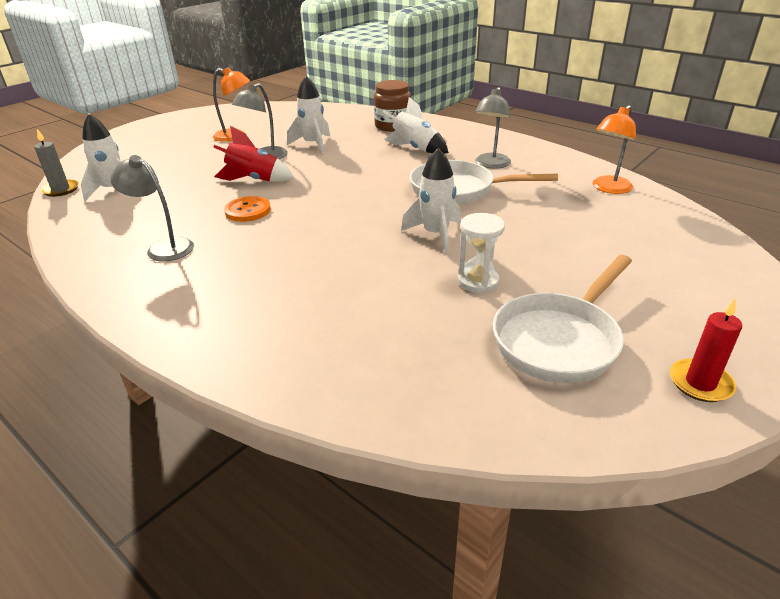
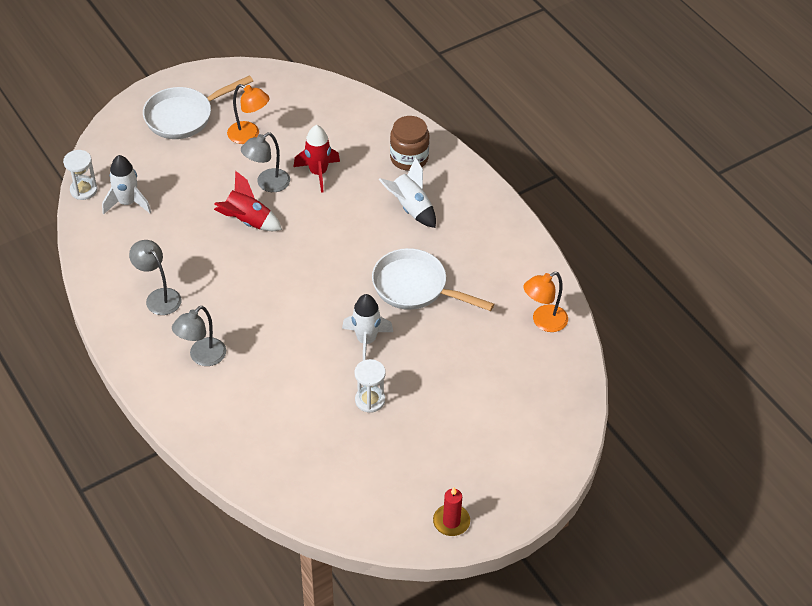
camera: 15 degrees right, 15 degrees up
grey candle [34,129,79,197] -> white hourglass [63,150,98,200]
orange button [224,196,271,222] -> none
white rocket [287,76,330,154] -> red rocket [294,125,340,193]
grey lamp [475,87,511,169] -> grey lamp moved to [172,306,226,366]
white pan [493,255,632,383] -> white pan moved to [143,75,253,139]

